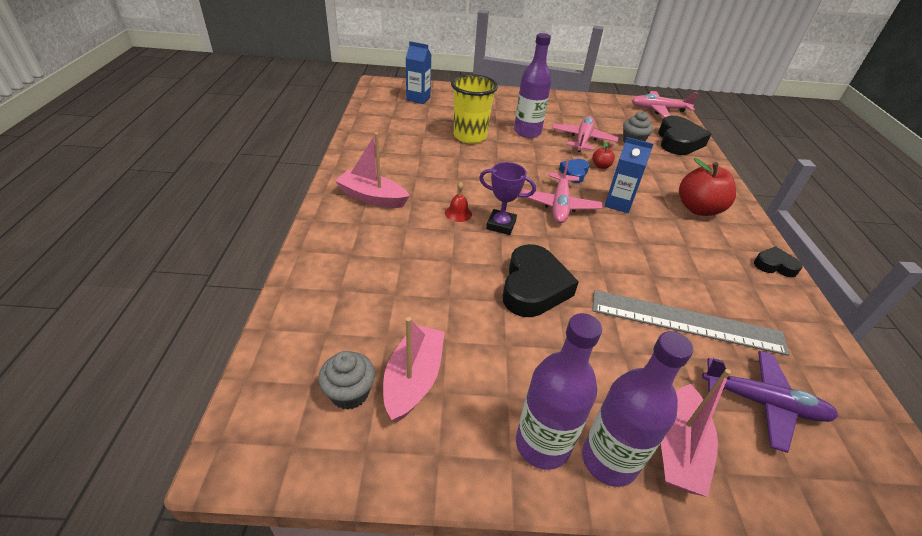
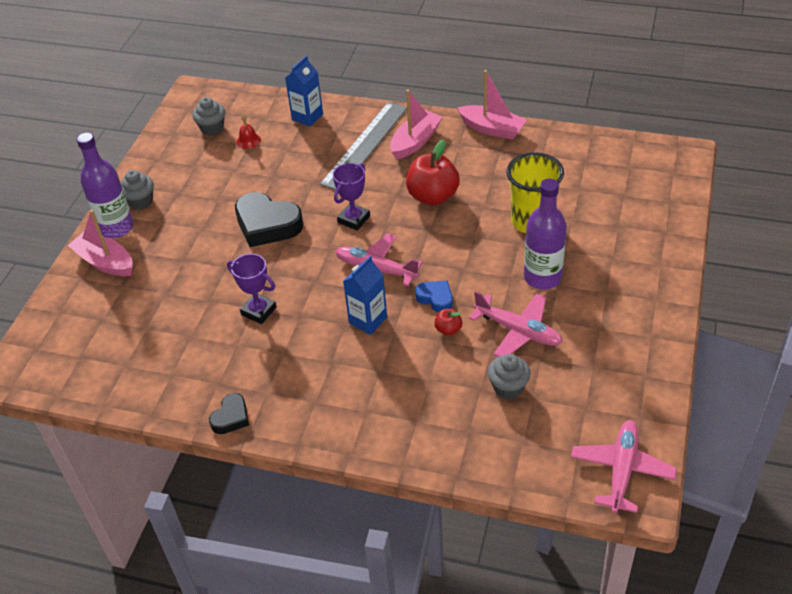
camera: 110 degrees right, 5 degrees up
pink boat [383,317,445,423] -> pink boat moved to [457,70,527,140]
blue carton [406,41,431,104] -> blue carton moved to [285,56,323,127]
red bell [445,182,472,222] -> red bell moved to [236,114,261,149]
purple bottle [516,313,602,470] -> grey cupcake [120,170,154,210]
grey ruler [592,290,790,356] -> grey ruler moved to [320,102,407,190]
black heart [658,116,711,155] -> none
red apple [679,158,736,216] -> red apple moved to [406,140,460,205]
purple plane [702,351,838,453] -> none
none -> purple trophy [227,254,277,324]

